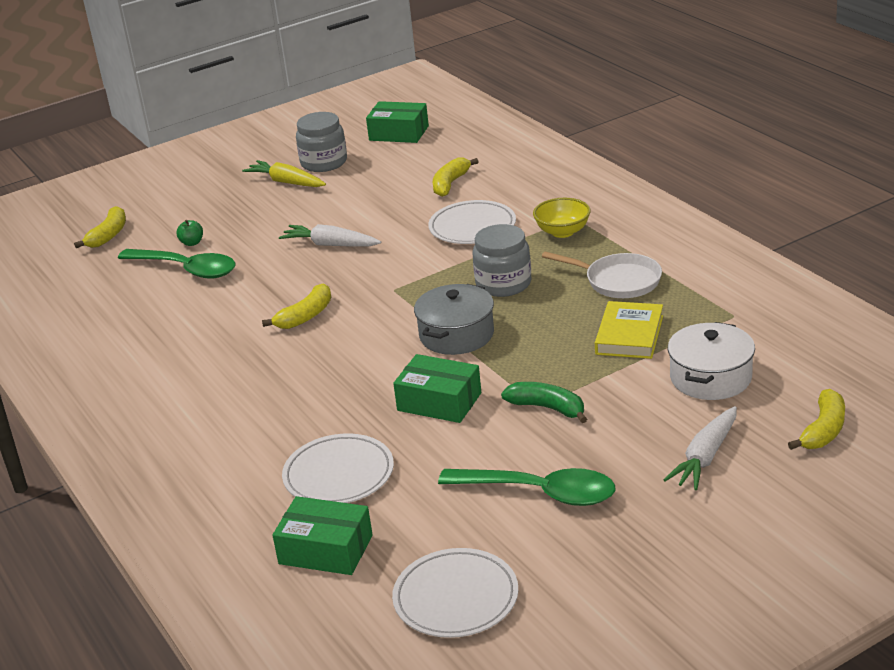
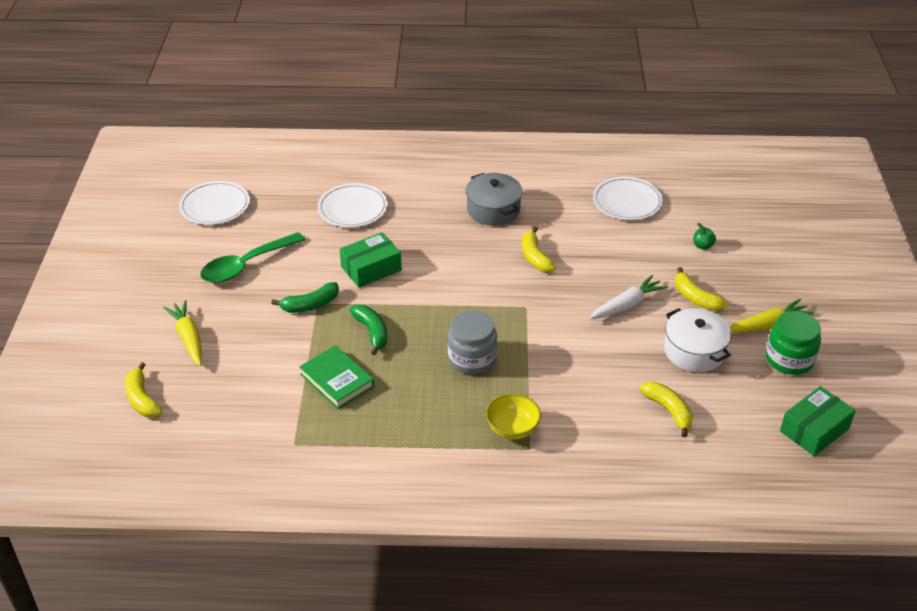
camera: 120 degrees right, 10 degrees up
yellow banana [74,206,126,248] -> yellow banana moved to [675,267,728,311]
green spoon [118,249,236,279] -> none
green box [272,496,373,575] -> none
grey jar [296,112,347,172] -> green jar [766,311,821,375]
grey pot [414,284,494,355] -> grey pot moved to [466,173,523,226]
white plate [428,200,516,244] -> white plate moved to [593,177,663,220]
white pan [542,251,662,298] -> none
yellow book [595,301,663,359] -> green book [299,345,374,409]
white carrot [664,406,737,490] -> yellow carrot [163,300,202,366]
white pot [668,322,755,400] -> white pot moved to [664,308,731,372]
none -> green banana [349,305,387,355]

